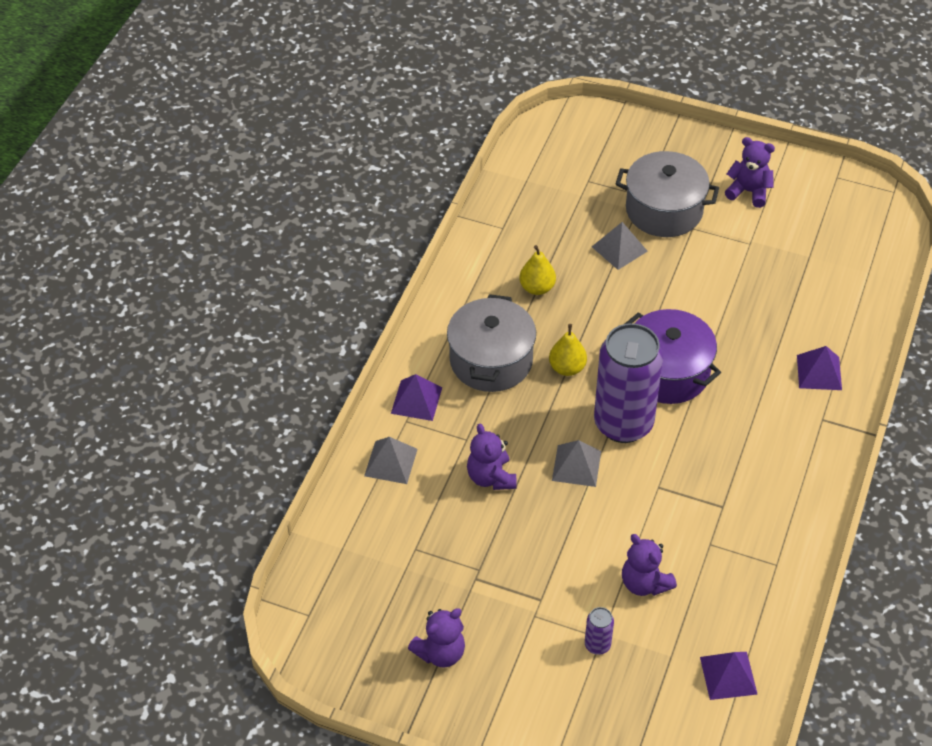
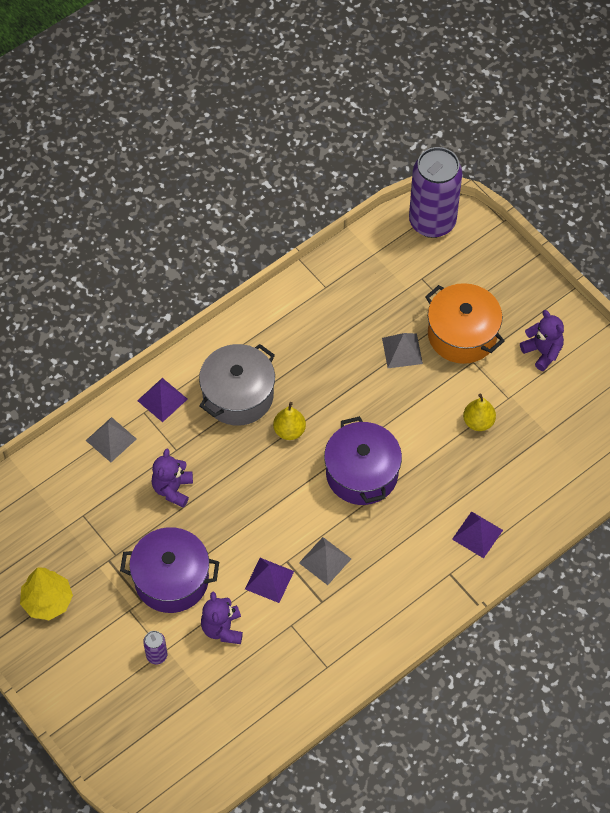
camera: 30 degrees right, 10 degrees up
purple teddy bear [408,608,465,668] -> yellow tree [20,568,73,620]
yellow pear [519,245,556,295] -> yellow pear moved to [463,394,496,431]
grey pyramid [552,440,601,487] -> grey pyramid moved to [299,537,351,585]
purple can [594,323,663,443] -> purple can moved to [409,147,462,238]
grey pot [616,151,719,237] -> orange pot [425,283,504,364]
purple pyramid [700,652,758,700] -> purple pyramid moved to [245,558,294,603]
none -> purple pot [120,527,219,613]

